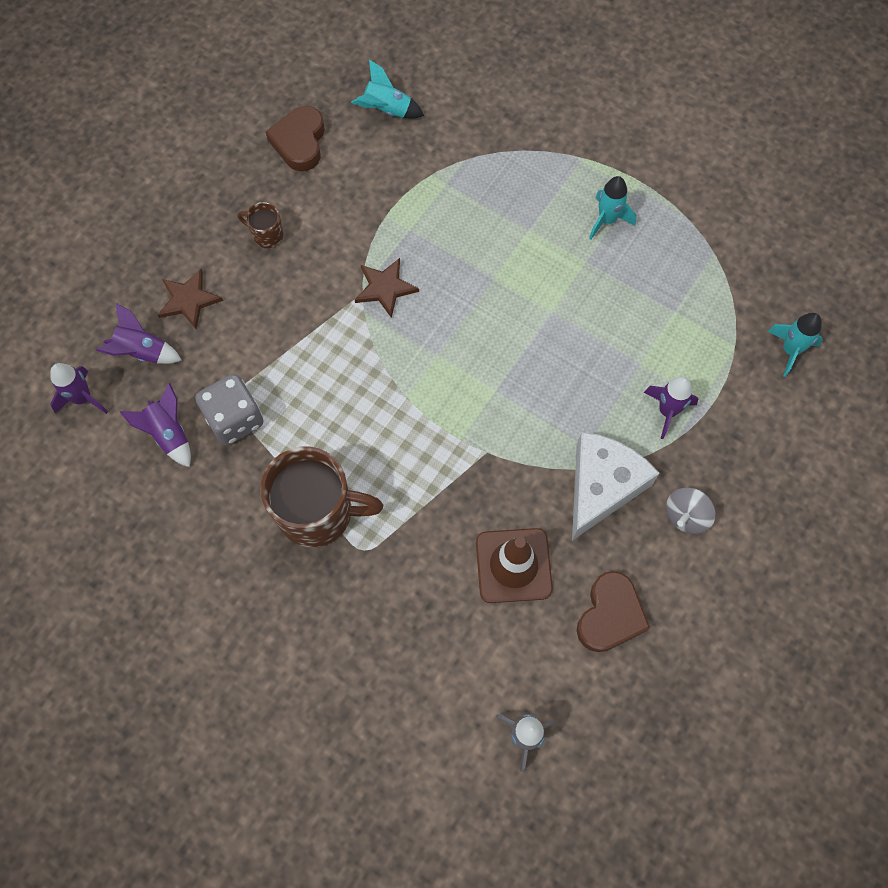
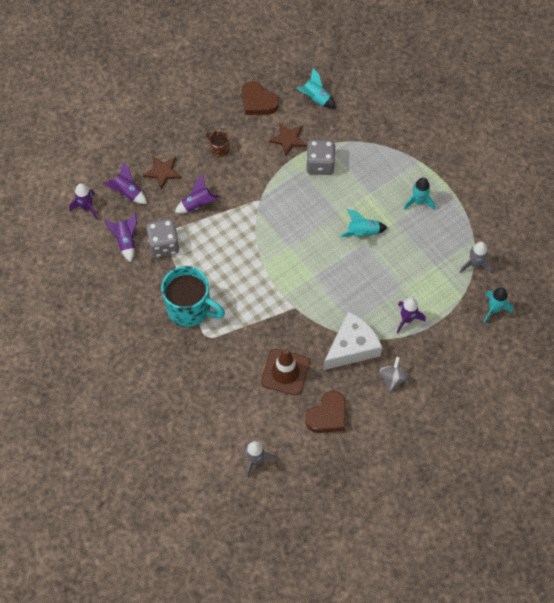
camera: 20 degrees right, 5 degrees down
brown mug [260,446,383,547] -> turquoise mug [161,266,225,327]
brown heart [265,106,325,171] -> brown heart turned 75 degrees counterclockwise [242,81,279,115]
brown star [355,258,419,318] -> brown star moved to [269,123,307,156]
grey spinning top [666,487,715,534] -> grey spinning top turned 135 degrees clockwise [380,357,409,392]
none -> purple rocket [175,174,220,213]
none -> grey dice [306,139,336,175]
none -> turquoise rocket [340,209,387,237]
none -> grey rocket [460,242,492,273]

